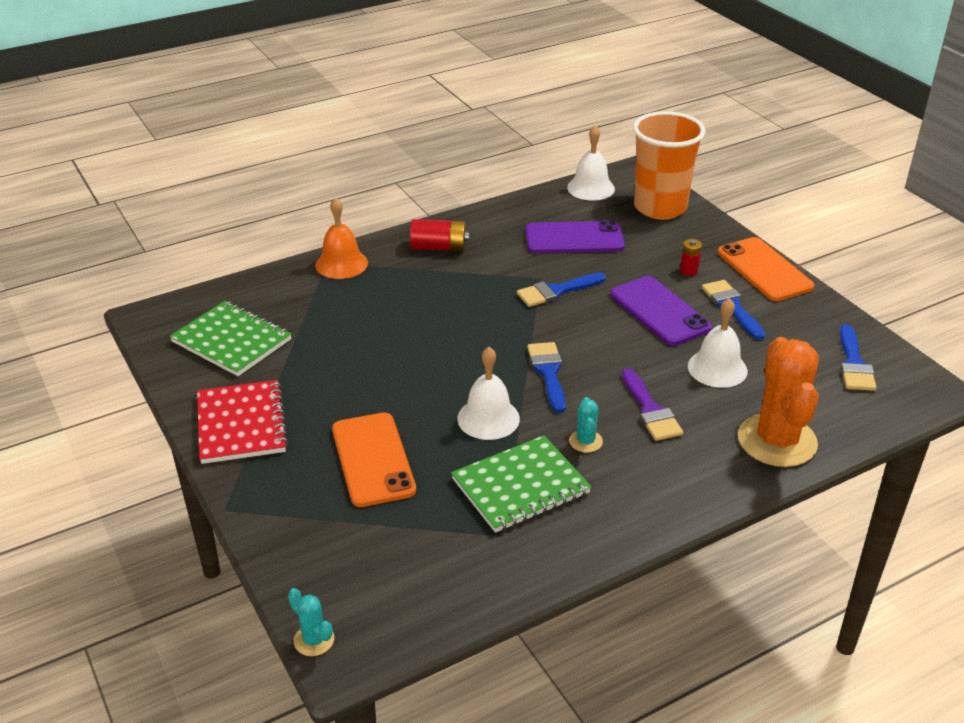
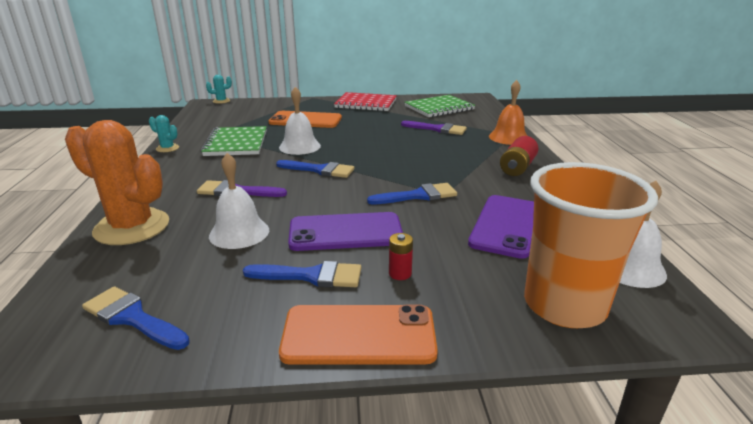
camera: 115 degrees right, 10 degrees down
blue brush [517,272,606,307] -> blue brush turned 75 degrees clockwise [367,183,457,204]
turquoise cactus [569,397,603,453] -> turquoise cactus moved to [149,115,179,152]
none -> purple brush [401,121,467,135]

